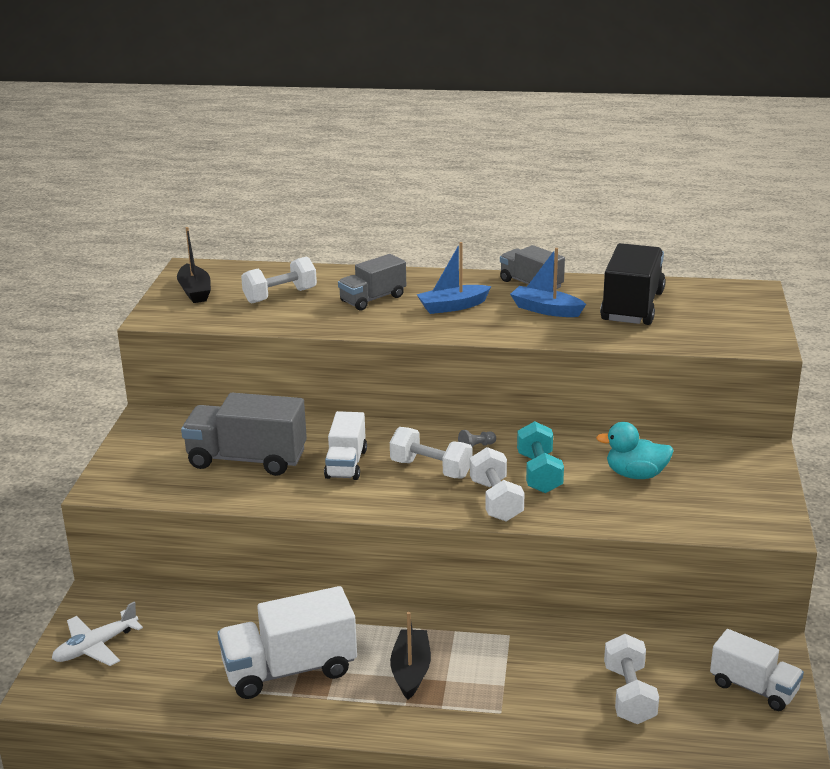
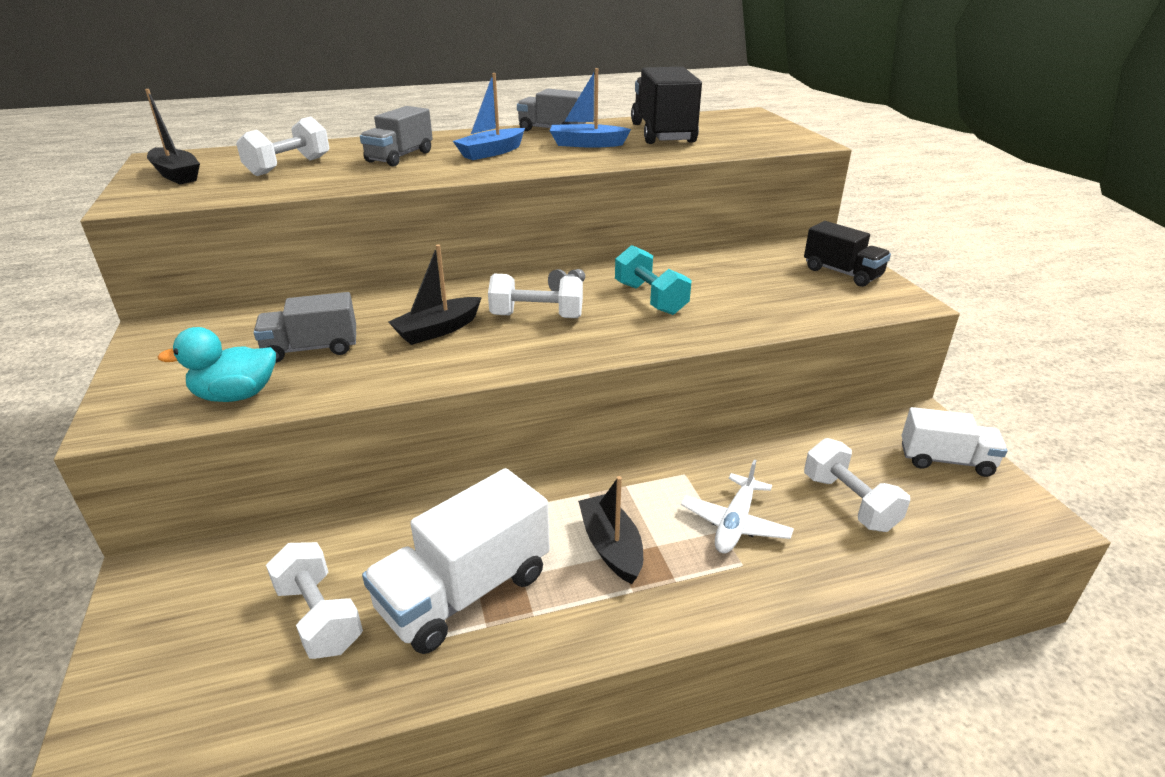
camera: 25 degrees left, 5 degrees up
white plane [52,602,143,666] -> white plane moved to [681,460,794,554]
grey truck [181,393,307,476] -> grey truck [254,292,356,363], size x0.63
white truck [324,411,367,480] -> black boat [389,244,482,345]
white dumbbell [470,447,525,521] -> white dumbbell moved to [266,542,363,659]
turquoise duck [596,422,674,479] -> turquoise duck moved to [158,327,276,402]
none -> black truck [804,221,891,287]

